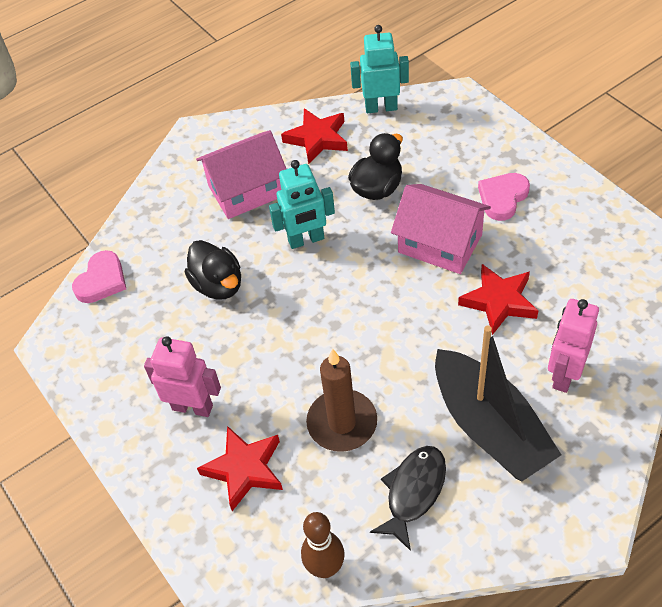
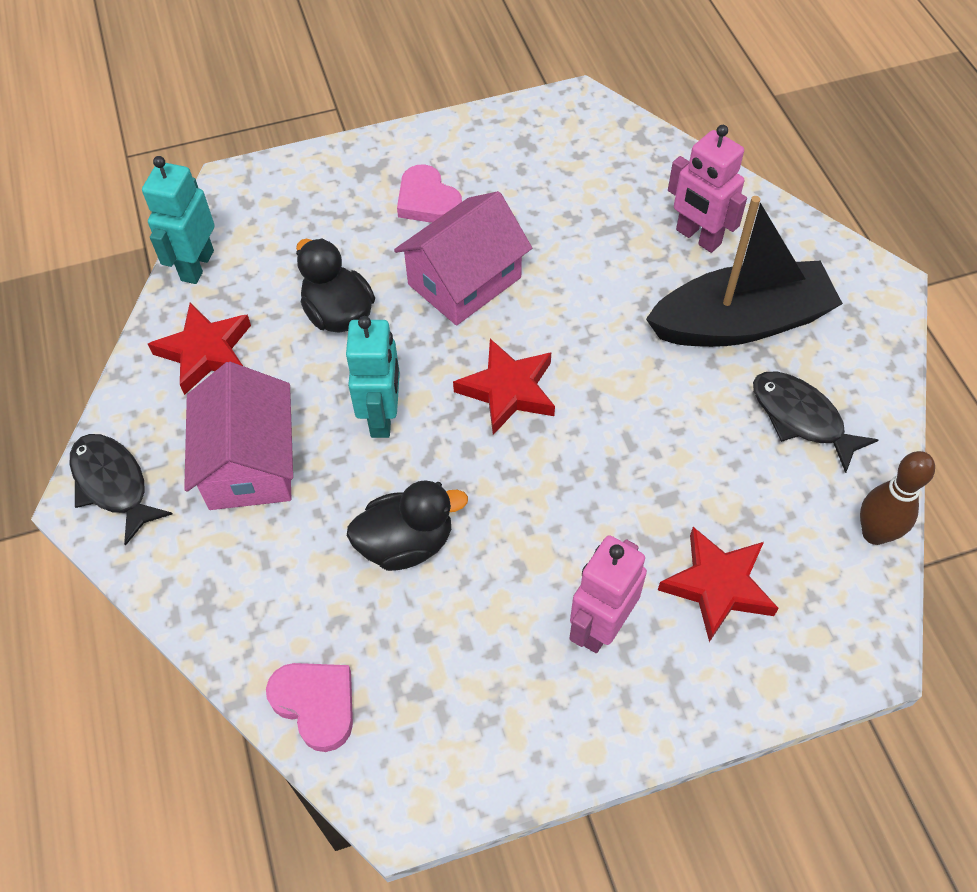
camera: 75 degrees left, 5 degrees up
brown candle [306,348,377,452] -> none
red star [458,264,538,335] -> red star moved to [453,339,555,435]
none -> black fish [70,434,173,546]

